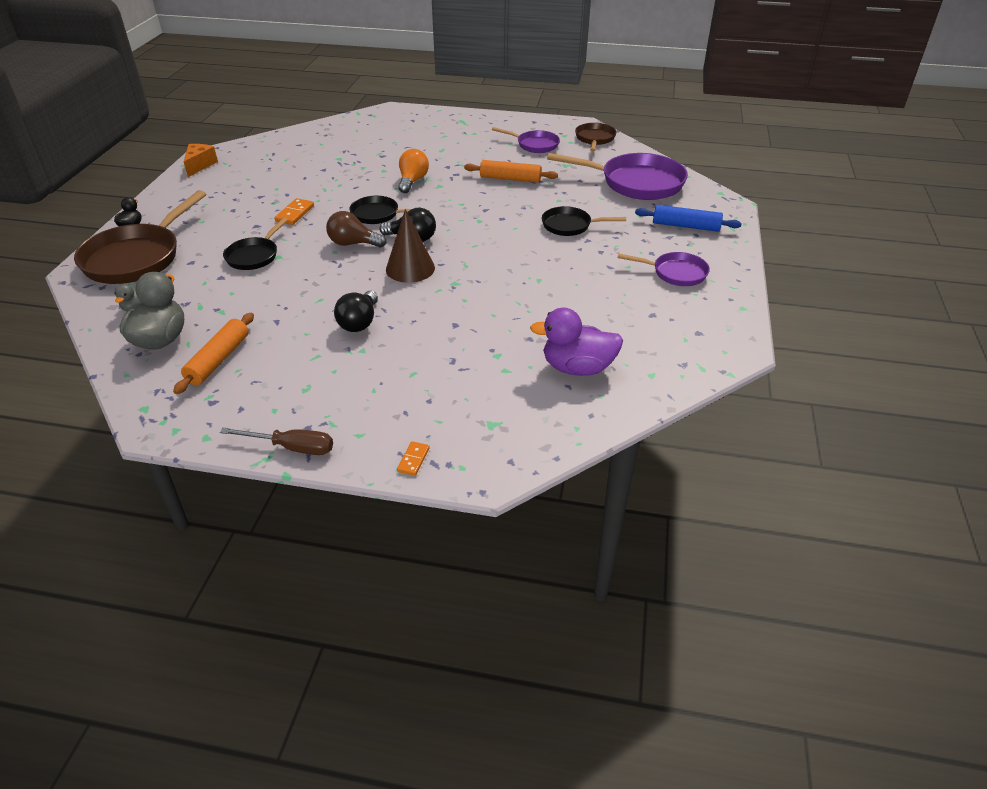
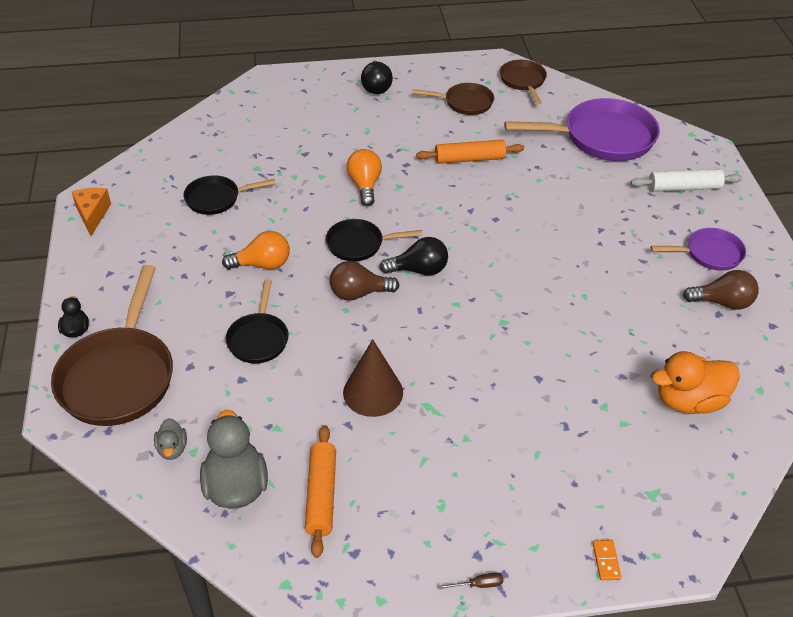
camera: 20 degrees left, 5 degrees up
brown screwdriver [220,428,333,455] -> brown screwdriver [438,573,503,589], size x0.52
orange domino [275,198,314,225] -> orange light bulb [222,231,290,269]
black light bulb [334,291,378,332] -> black light bulb moved to [361,60,393,94]
brown cone [386,209,435,283] -> brown cone moved to [343,339,403,417]
purple pan [492,127,560,153] -> brown pan [412,83,494,115]
purple duck [530,307,623,376] -> orange duck [652,351,740,414]
black pan [542,206,626,236] -> black pan moved to [183,175,276,215]
blue rolling pin [635,205,742,232] -> white rolling pin [631,169,742,192]
none -> brown light bulb [683,270,759,310]

